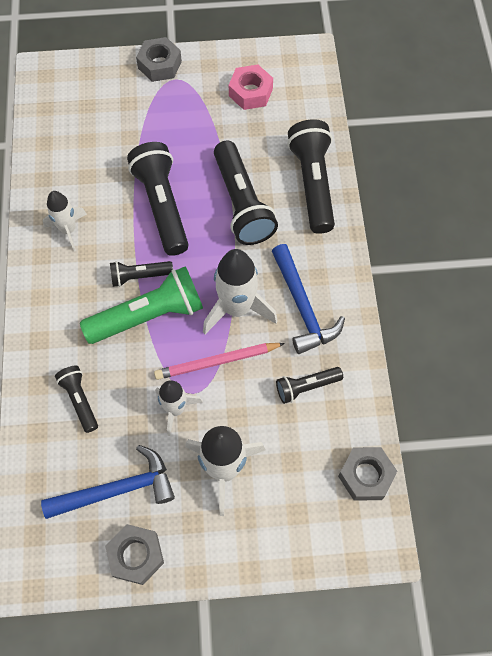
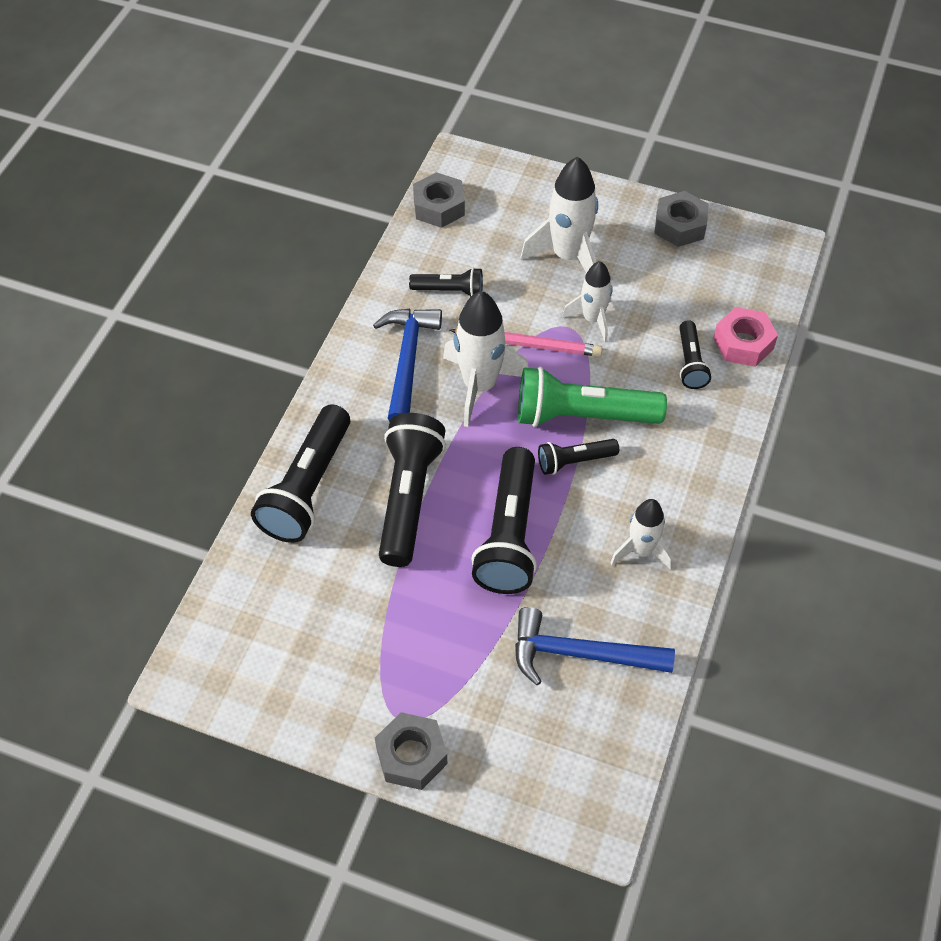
camera: 155 degrees left, 10 degrees down
blue hammer [41,445,175,519] -> blue hammer moved to [515,607,675,685]
black flashlight [110,261,173,287] -> black flashlight turned 150 degrees clockwise [538,439,619,475]
pink nut [229,64,273,110] -> pink nut moved to [714,307,778,367]

